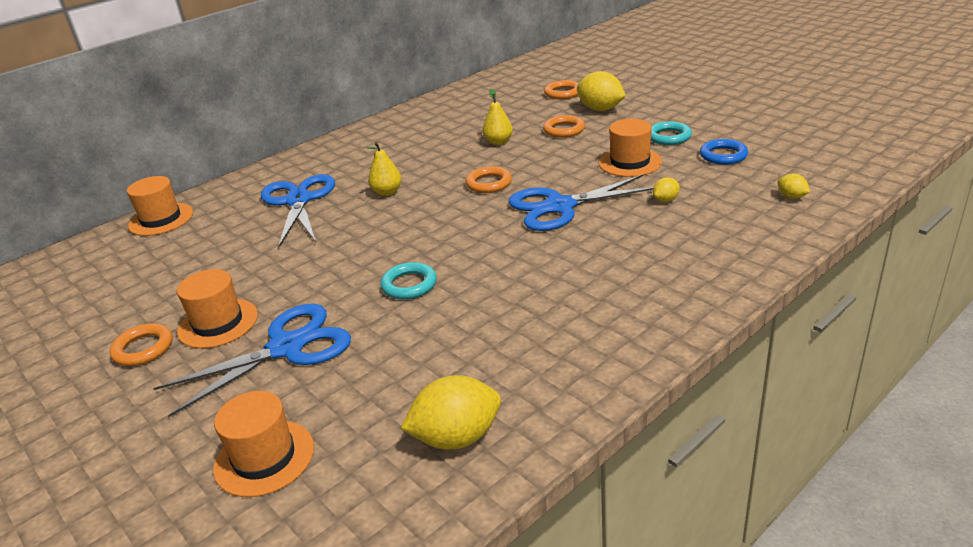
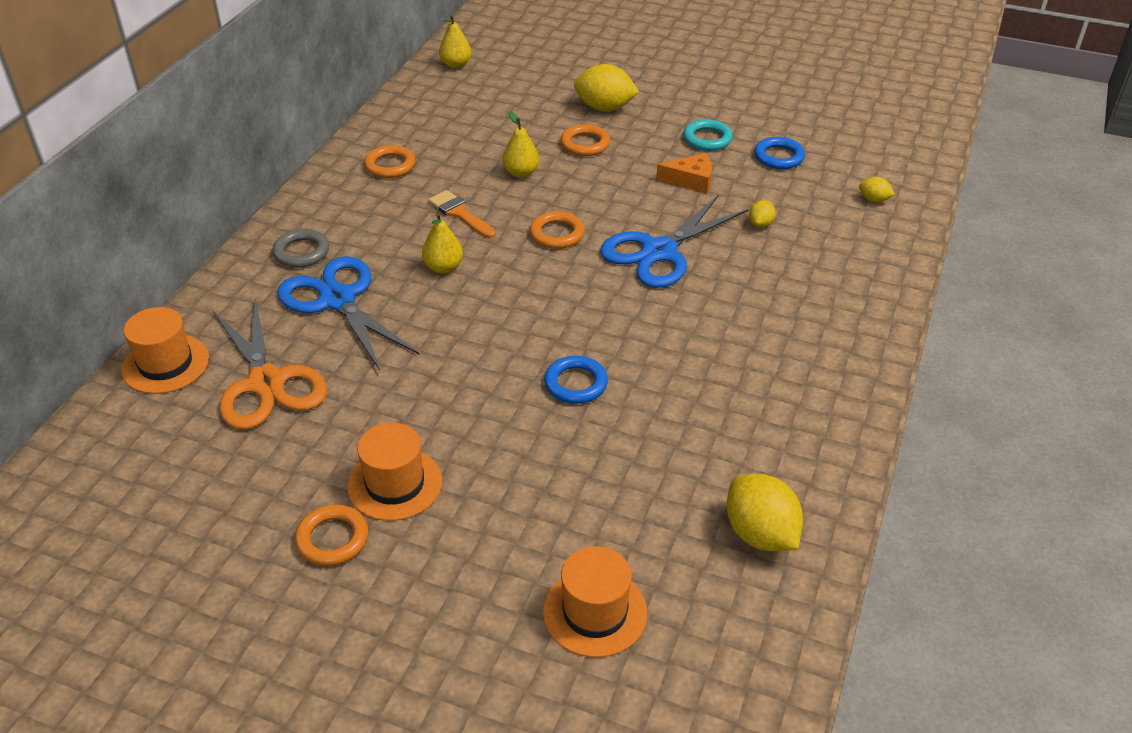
camera: 30 degrees left, 10 degrees up
blue scissors [153,304,351,417] -> none
turquoise ring [380,262,437,299] -> blue ring [544,356,608,404]
yellow lemon [400,375,501,450] -> yellow lemon turned 75 degrees counterclockwise [726,474,803,551]
orange ring [544,80,578,99] -> orange ring moved to [364,145,415,178]
orange hat [599,119,662,177] -> orange cheese [656,153,712,193]
none -> orange scissors [213,299,327,430]
none -> grey ring [272,229,329,268]
none -> orange brush [428,190,496,238]
none -> yellow pear [439,15,471,69]

